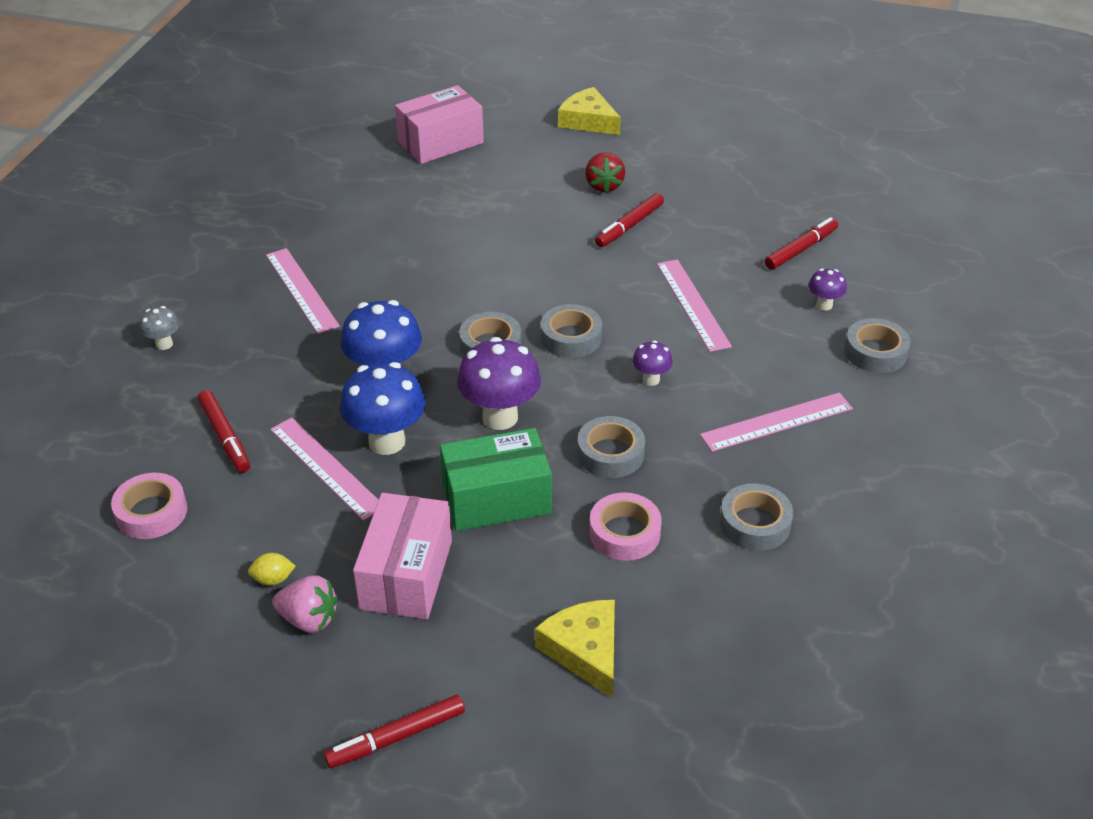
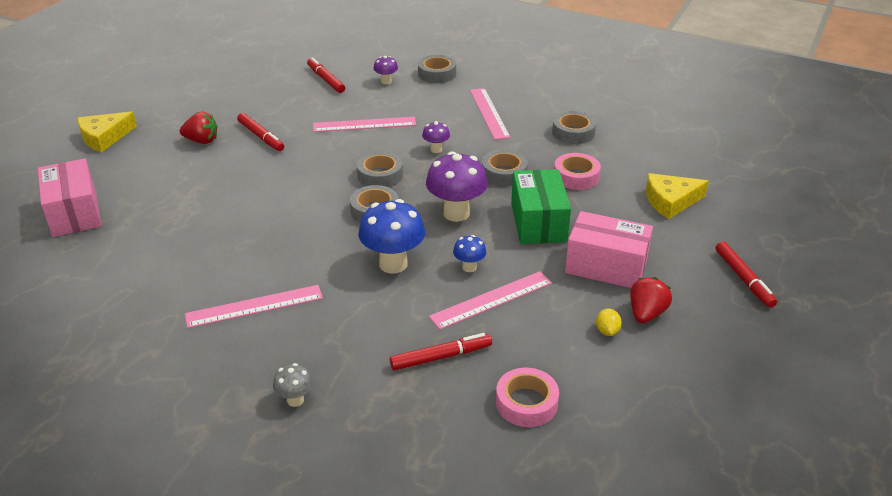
camera: 80 degrees left, 5 degrees down
pink strawberry [272,575,338,633] -> red strawberry [630,277,672,323]
blue mushroom [340,362,426,455] -> blue mushroom [453,235,486,272], size x0.50

